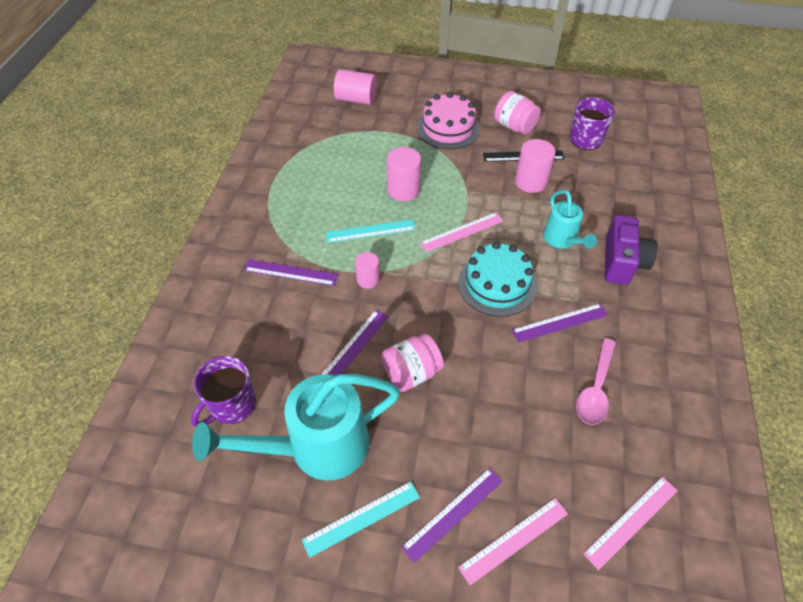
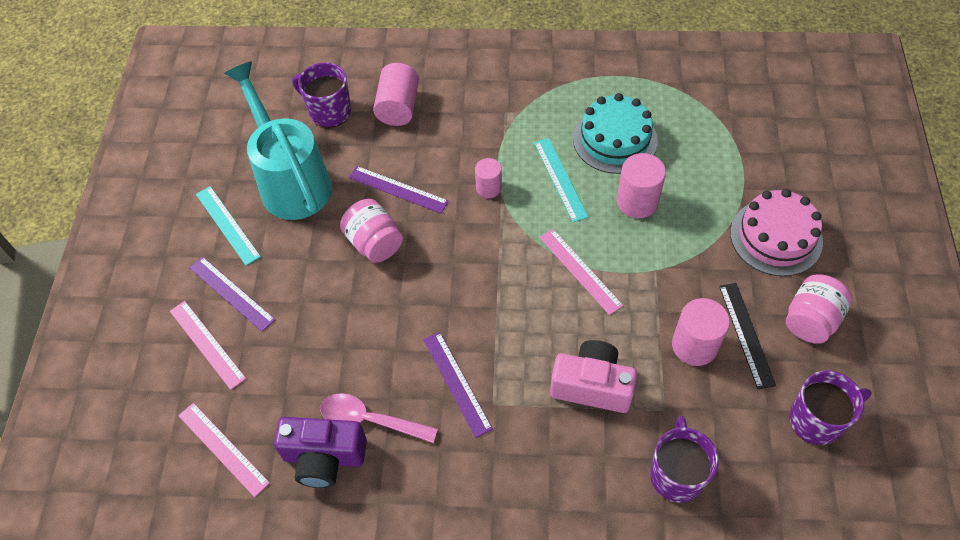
camera: 85 degrees right, 5 degrees up
purple ruler [244,259,338,286] -> none
pink cylinder [334,69,377,105] -> pink cylinder moved to [373,63,419,126]
turquoise cake [458,242,537,317] -> turquoise cake moved to [573,93,658,174]
turquoise watering can [543,190,597,249] -> pink camera [550,340,637,413]
purple camera [605,215,658,285] -> purple camera moved to [274,417,367,488]
none -> purple mug [650,416,719,503]

